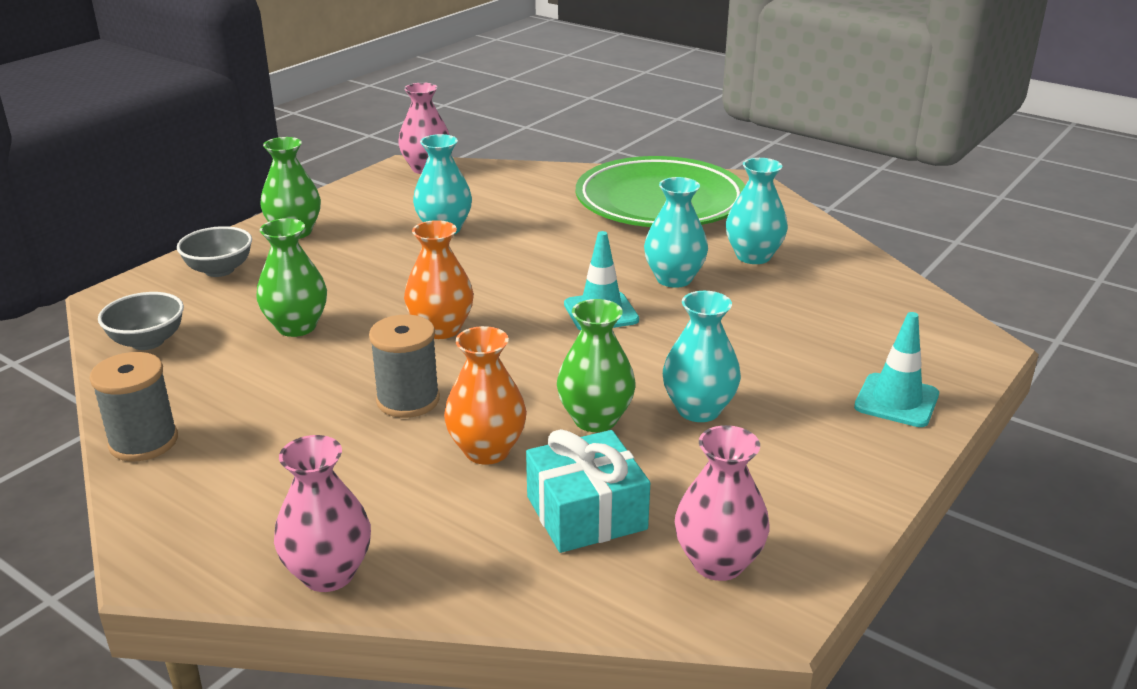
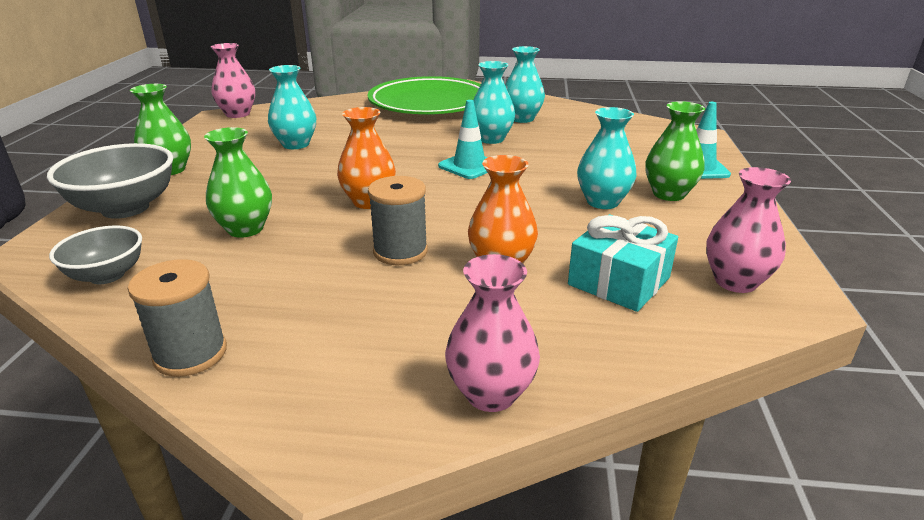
camera: 30 degrees left, 0 degrees up
grey bowl [177,226,252,277] -> grey bowl [47,143,173,219], size x1.63
green vase [557,299,635,432] -> green vase moved to [645,101,705,201]

